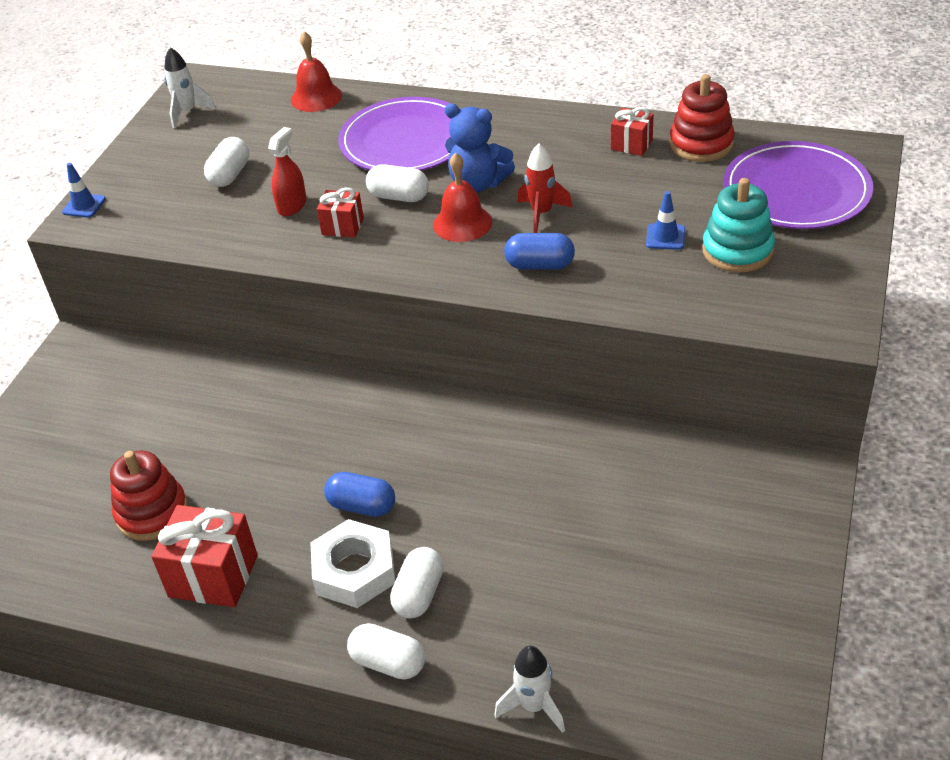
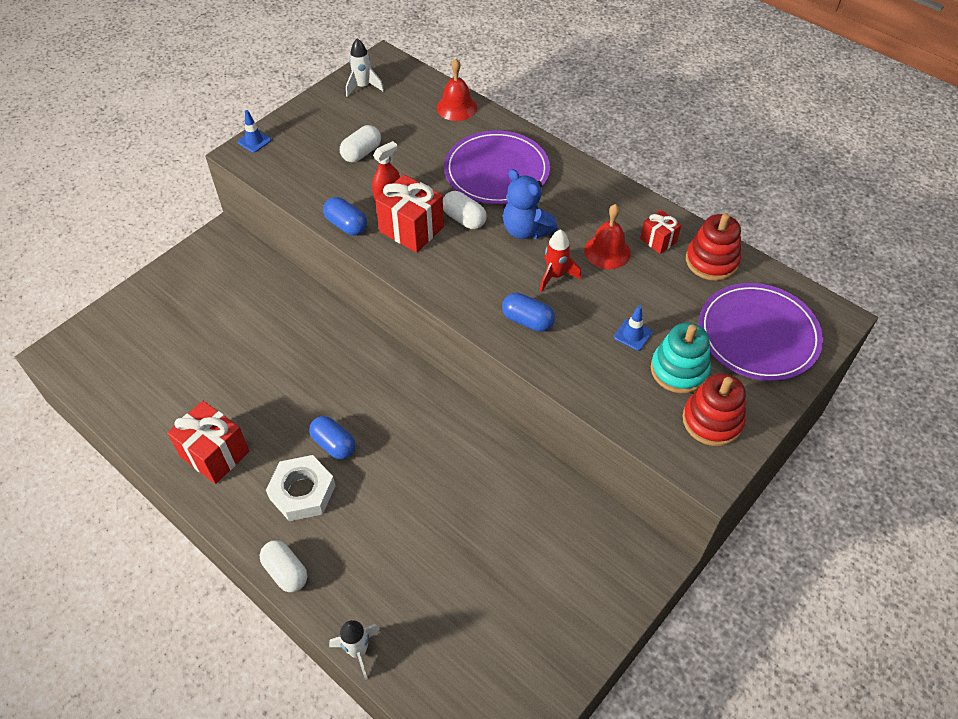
camera: 20 degrees right, 10 degrees up
red stacking toy [110,450,188,541] -> red stacking toy moved to [683,373,746,446]
red gift [317,188,364,238] -> red gift [375,175,444,253], size x1.79
white capsule [390,547,443,618] -> none
red bell [433,153,492,242] -> red bell moved to [584,204,631,269]
none -> blue capsule [323,197,367,236]

